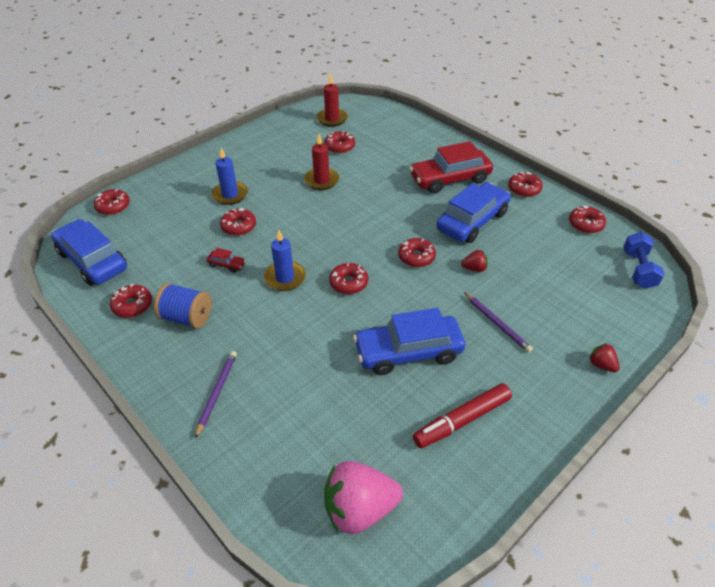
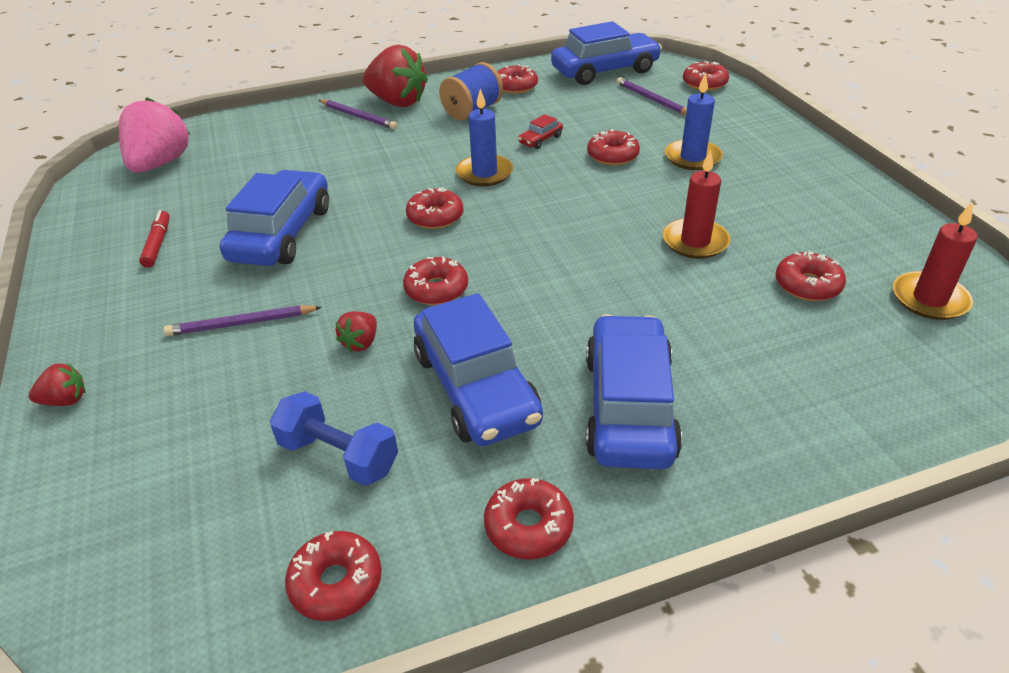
camera: 115 degrees right, 5 degrees down
red car [409,141,493,194] -> blue car [586,314,682,469]
red marker [413,383,512,448] -> red marker [139,210,170,268], size x0.60
blue dumbbell [623,232,664,289] -> blue dumbbell moved to [270,391,398,486]
none -> red strawberry [363,44,428,107]
none -> purple pencil [616,77,687,115]

